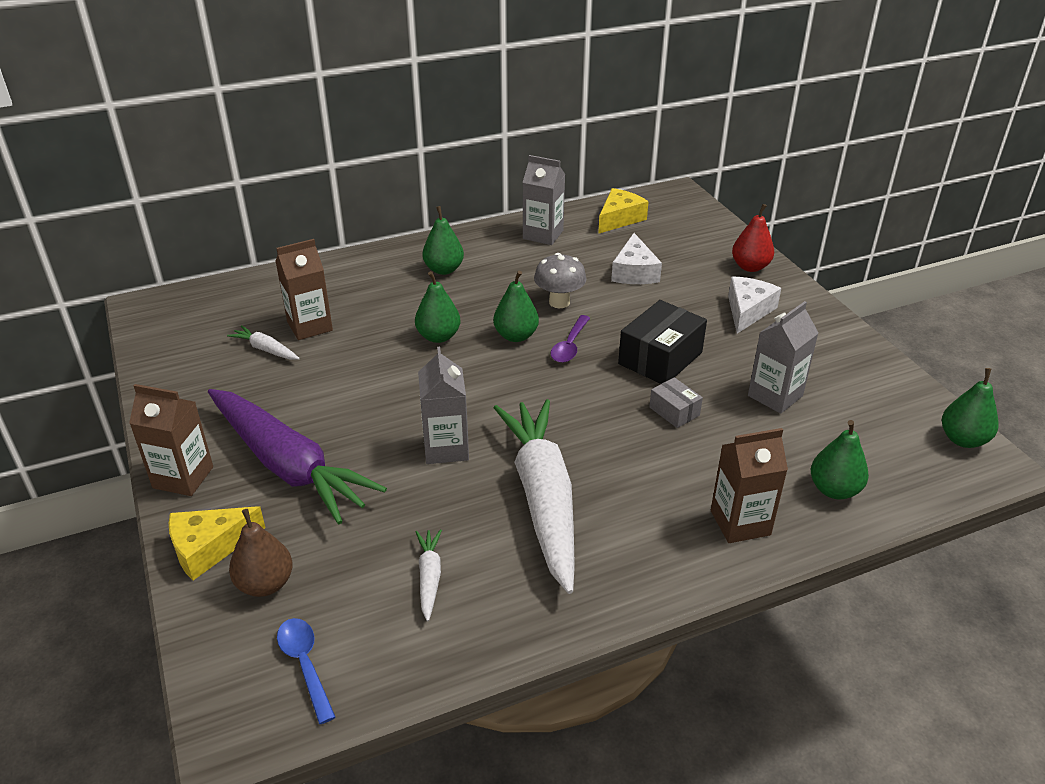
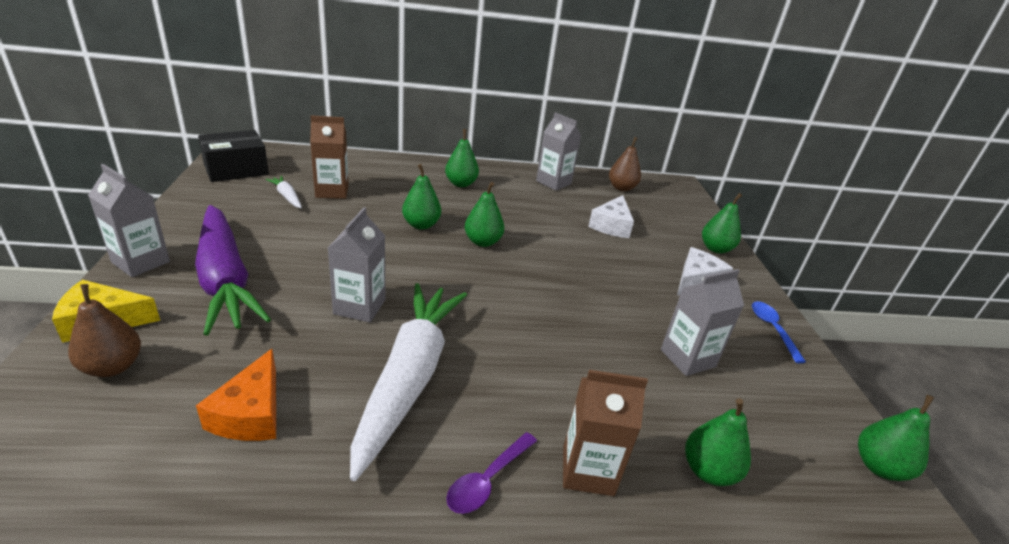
camera: 15 degrees right, 5 degrees down
brown carton [129,384,213,496] -> grey carton [88,164,170,277]
blue spoon [277,618,335,724] -> blue spoon moved to [752,301,806,363]
white carrot [416,529,442,622] -> orange cheese [196,349,276,441]
grey mushroom [534,253,587,308] -> none
purple spoon [551,315,590,363] -> purple spoon moved to [446,432,537,514]
yellow cheese [598,188,649,234] -> brown pear [609,137,641,191]
black box [618,300,707,384] -> black box moved to [198,130,269,182]
grey box [649,377,703,428] -> none
red pear [732,204,774,272] -> green pear [702,193,742,254]

